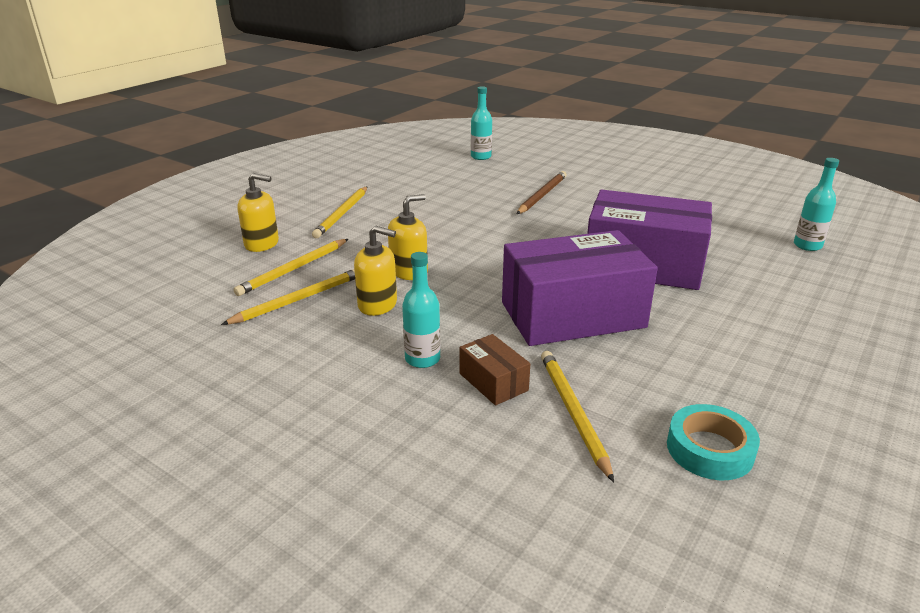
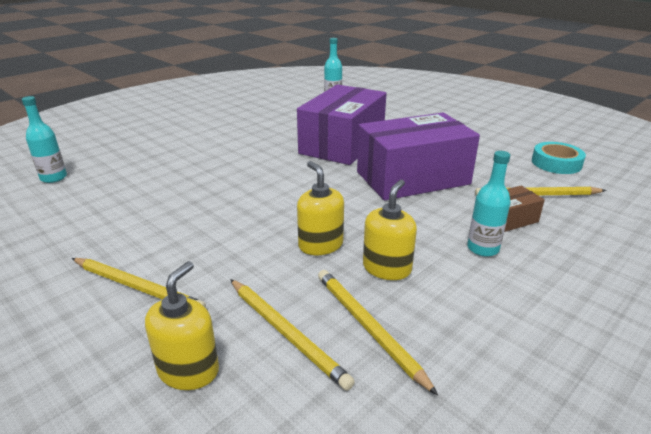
camera: 80 degrees left, 0 degrees up
purple box [502,230,658,346] -> purple box turned 75 degrees clockwise [357,113,480,200]
brown pencil [517,171,567,214] -> none

